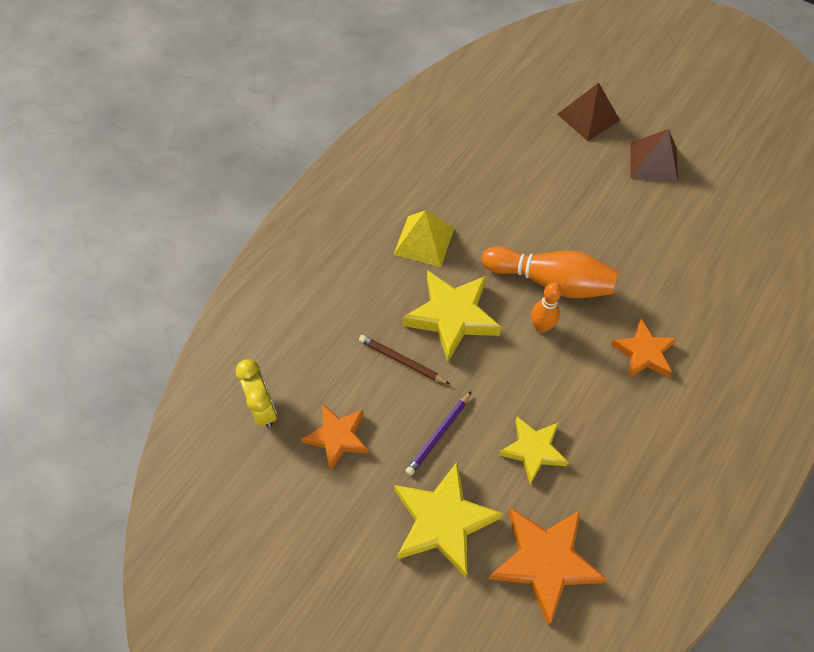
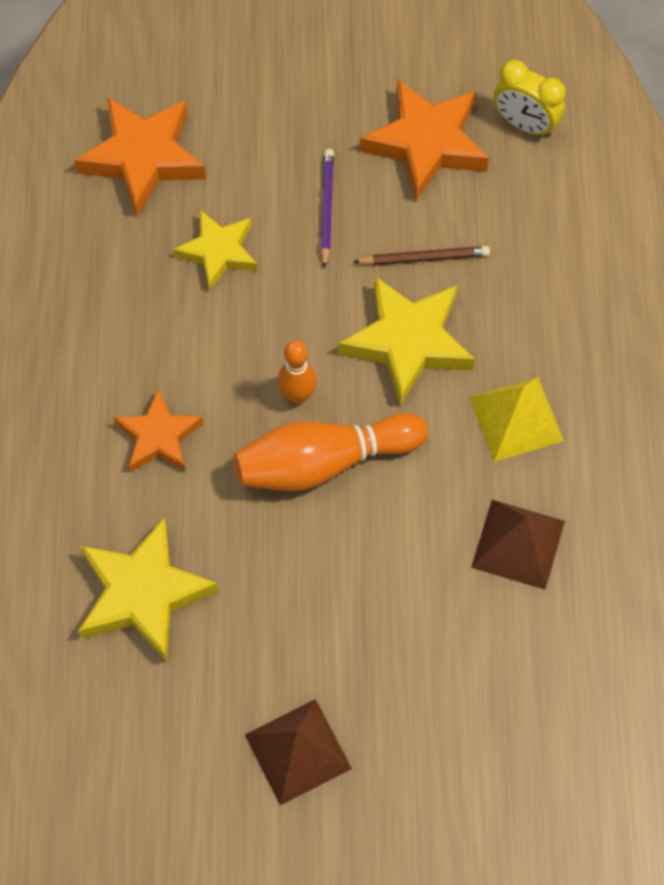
camera: 145 degrees right, 5 degrees up
orange star [301,404,369,471] -> orange star [360,80,489,201], size x1.56
yellow star [394,462,503,578] -> yellow star moved to [78,517,219,663]
brown pyramid [557,83,620,141] -> brown pyramid moved to [471,500,565,590]

